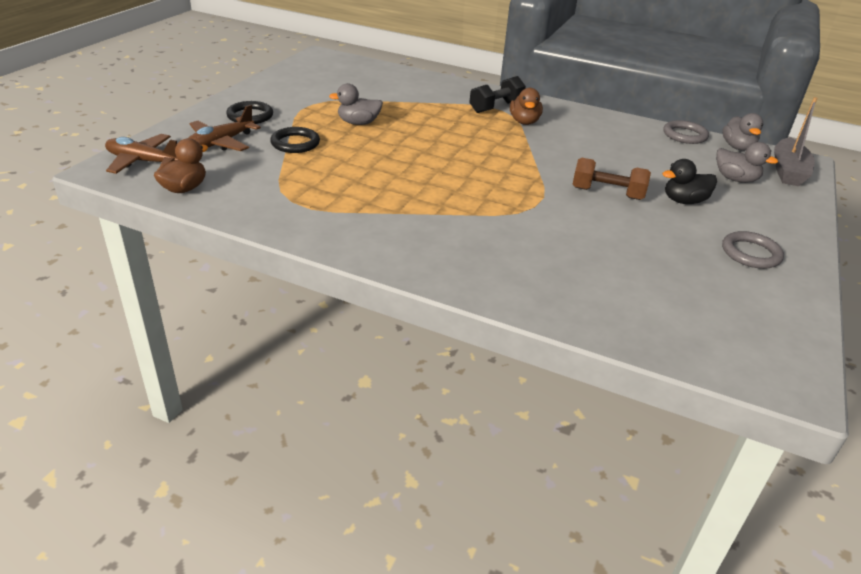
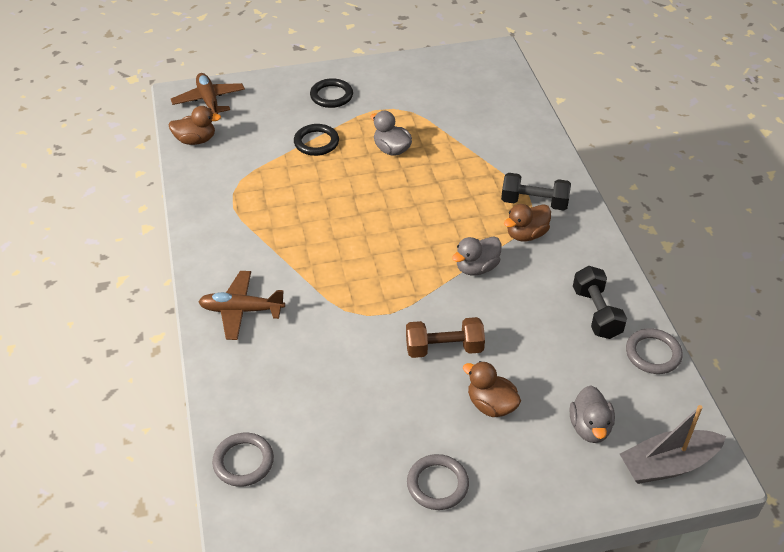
camera: 55 degrees right, 10 degrees up
brown plane [188,105,261,151] -> brown plane moved to [198,271,285,340]
brown dumbbell [573,158,651,200] -> brown dumbbell turned 75 degrees counterclockwise [406,317,485,358]
black duck [662,159,717,204] -> brown duck [463,361,521,417]
grey duck [722,113,763,151] -> grey duck moved to [452,236,501,276]
none -> grey ring [212,433,274,487]
none -> black dumbbell [573,266,627,339]

